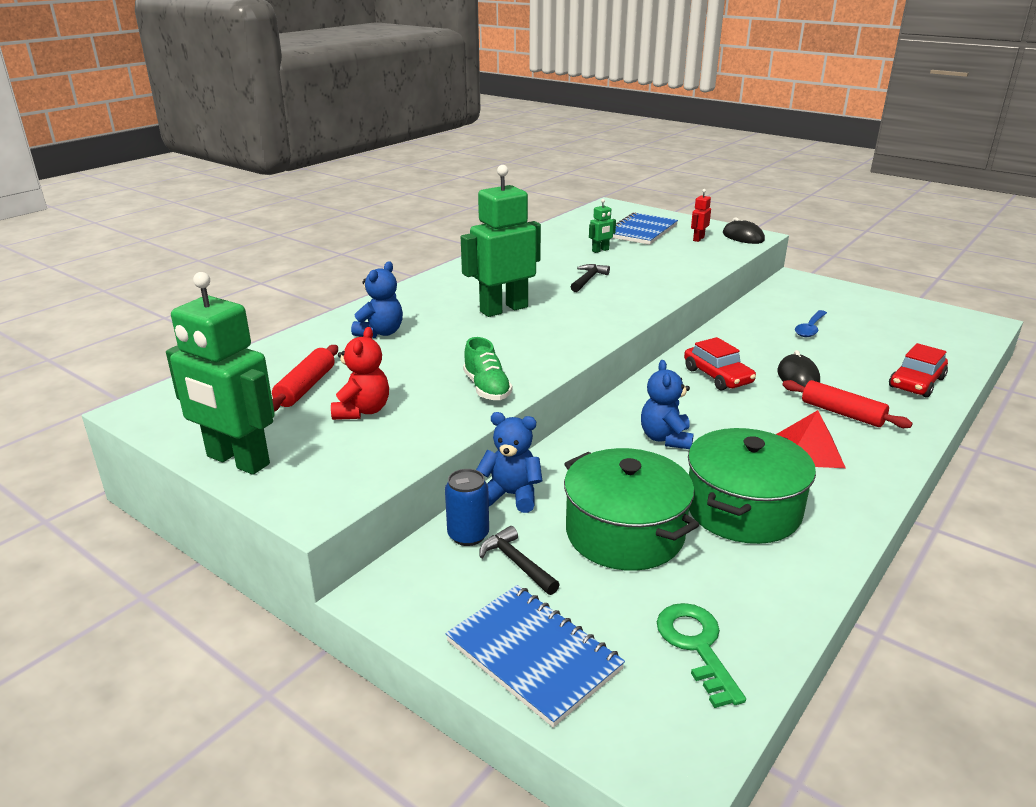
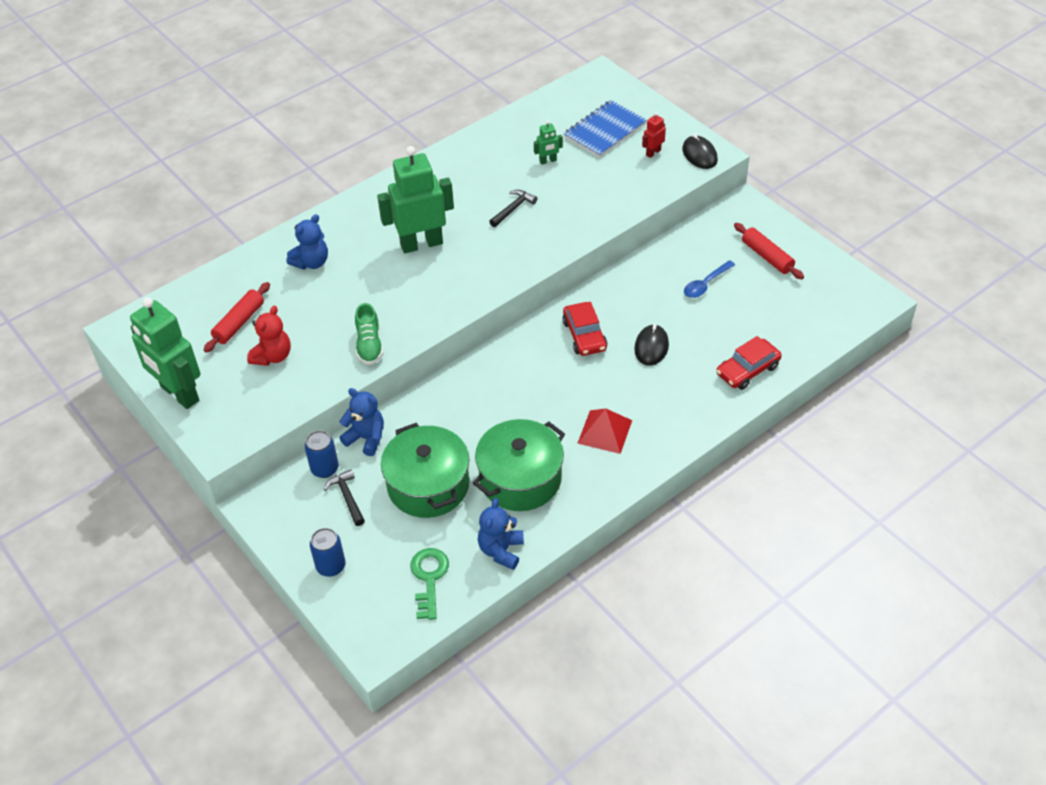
camera: 15 degrees right, 20 degrees up
blue notebook [446,585,625,728] -> blue can [310,528,346,577]
blue teddy bear [641,360,694,449] -> blue teddy bear moved to [478,498,524,570]
red rolling pin [782,380,913,428] -> red rolling pin moved to [734,223,804,279]

